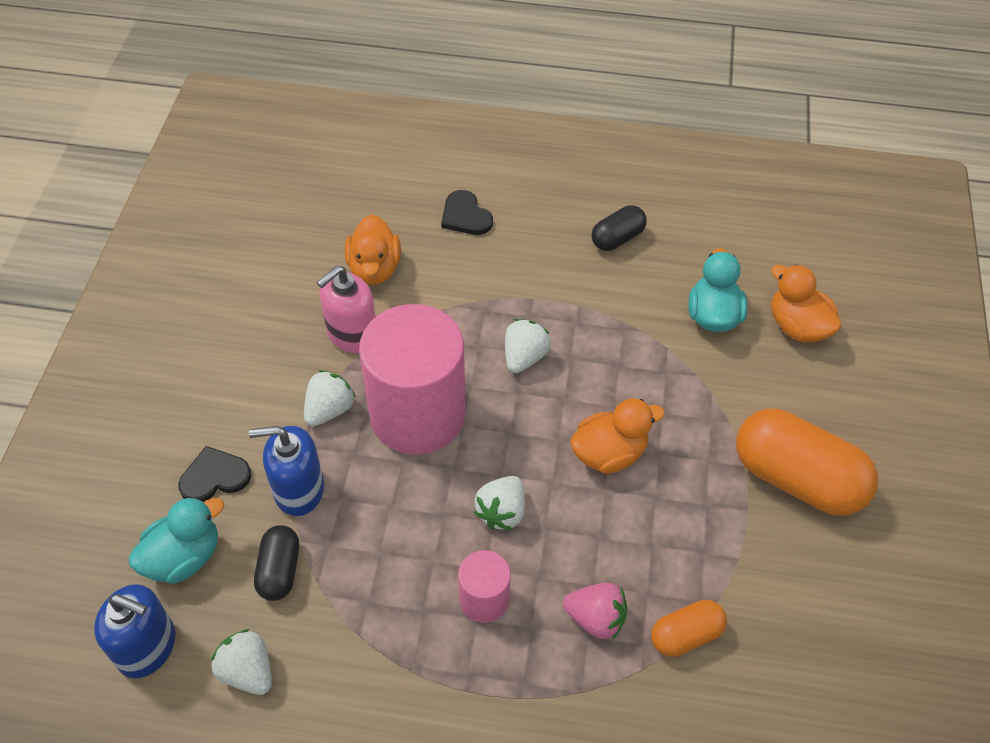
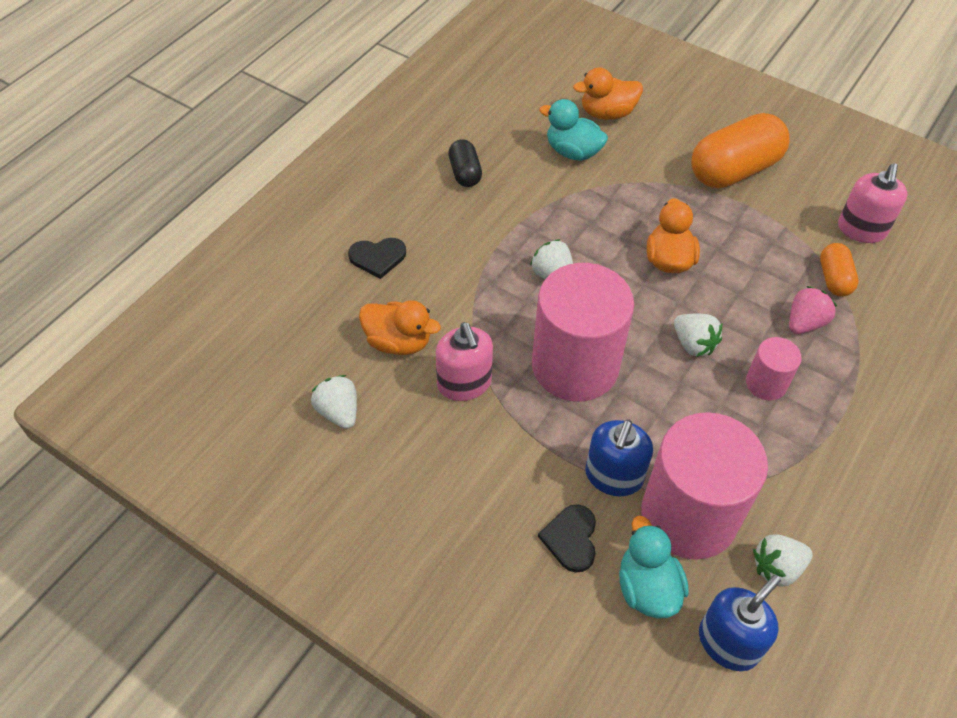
camera: 65 degrees left, 0 degrees up
black capsule [254,525,299,601] -> pink cylinder [641,412,768,560]
white strawberry [304,370,356,426] -> white strawberry moved to [311,375,357,429]
none -> pink soap dispenser [838,163,907,243]

